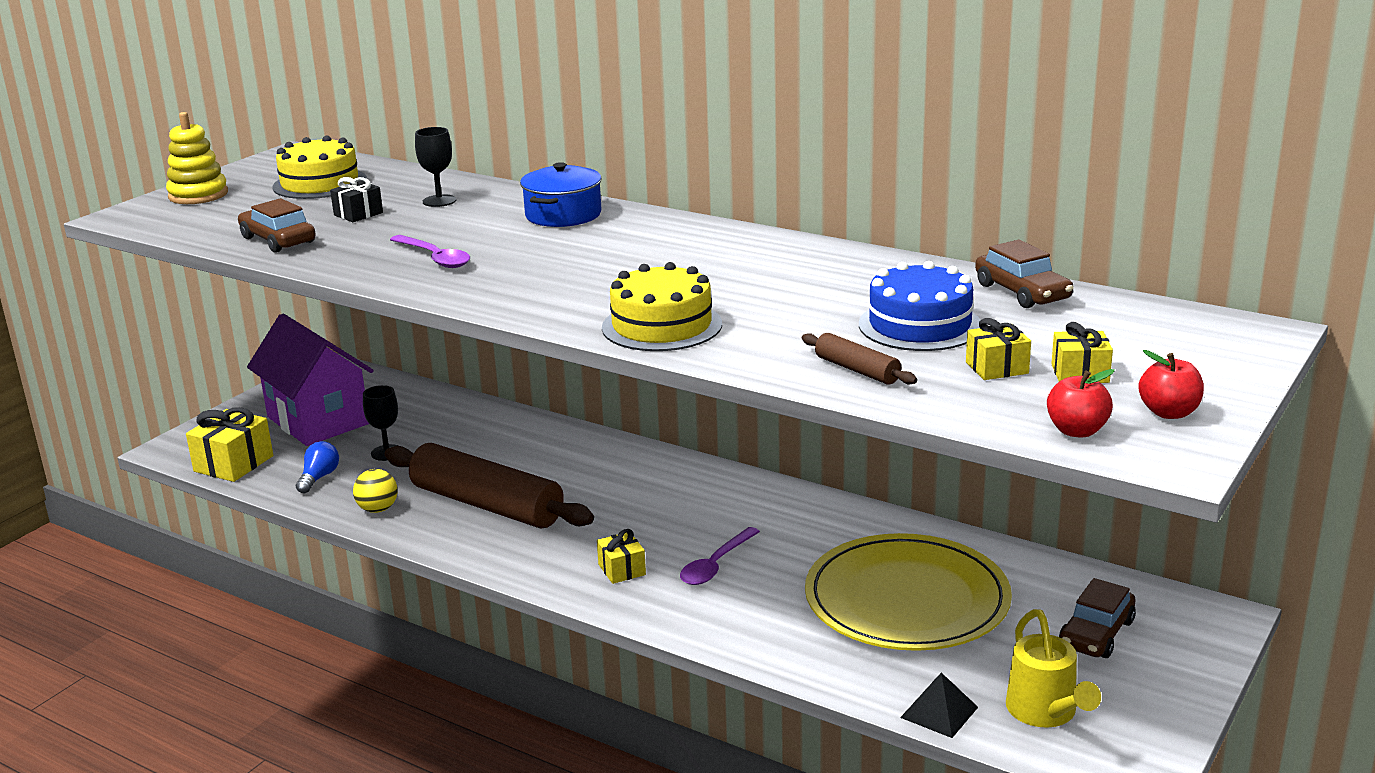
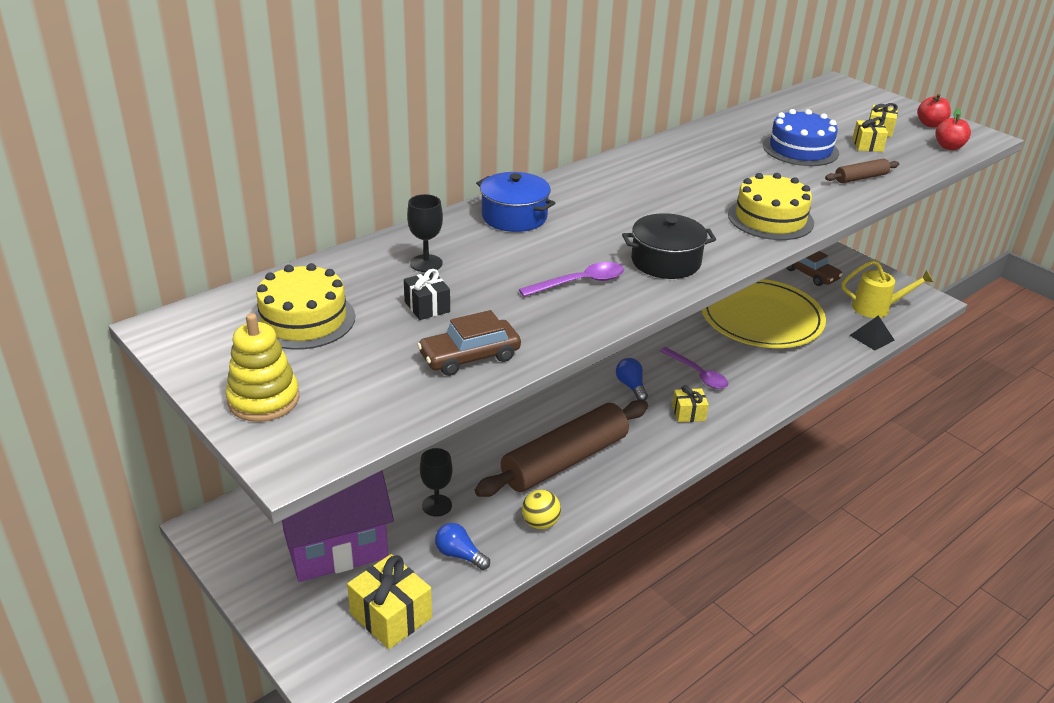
camera: 75 degrees left, 10 degrees up
brown car [975,240,1074,308] -> none
none -> blue light bulb [616,358,648,401]
none -> black pot [622,213,716,279]

